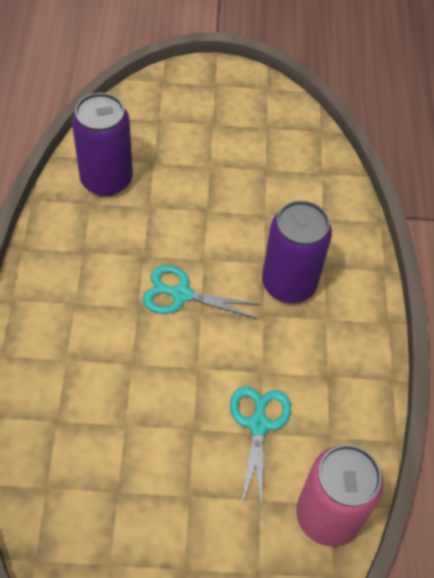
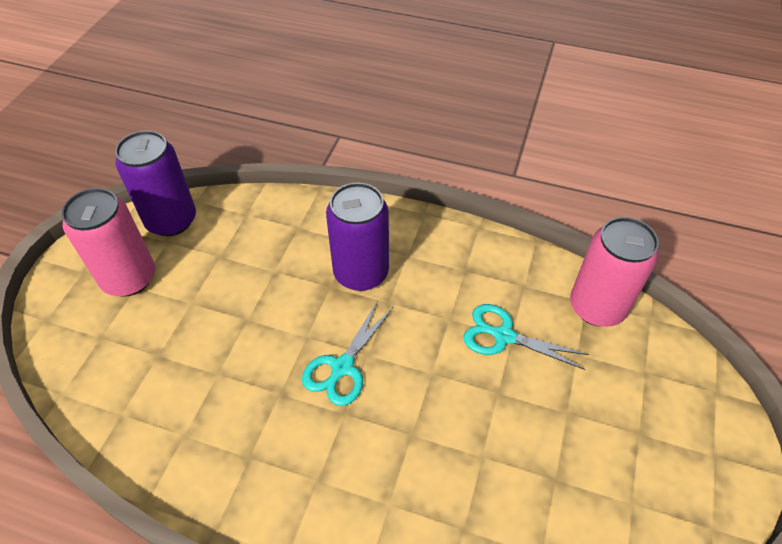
camera: 70 degrees left, 5 degrees down
purple can [72,93,133,196] -> purple can moved to [115,130,196,236]
none -> pink can [62,188,155,297]

